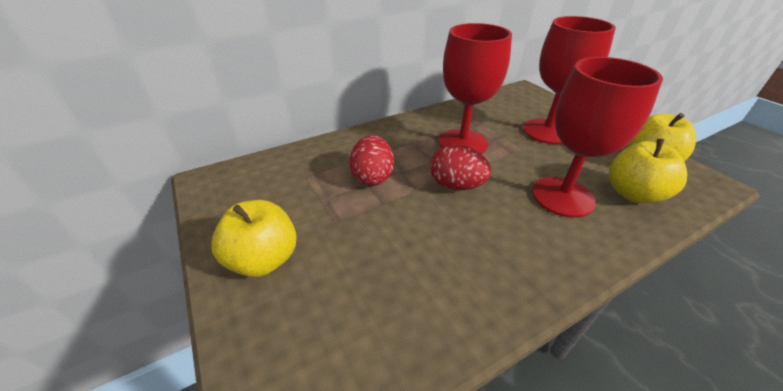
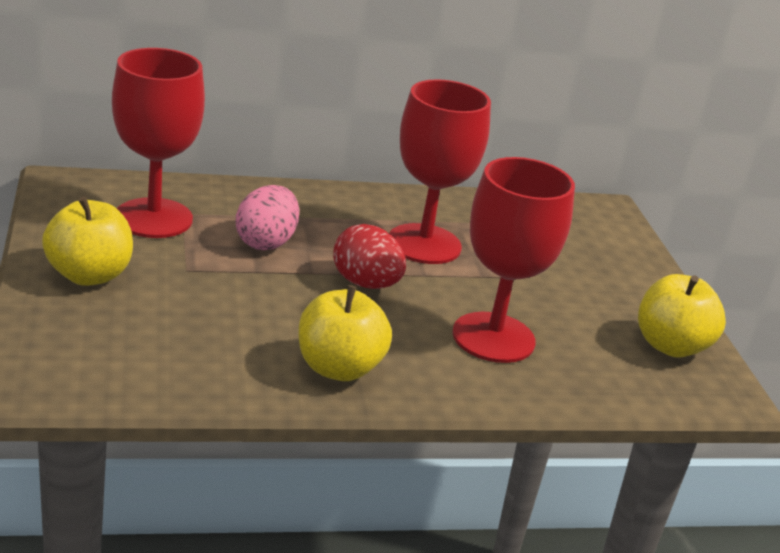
camera: 15 degrees right, 10 degrees down
red egg [350,135,394,186] -> pink egg [236,185,300,250]
red goblet [523,16,616,144] -> red goblet moved to [112,48,205,238]
yellow apple [609,139,687,203] -> yellow apple moved to [299,285,392,381]

